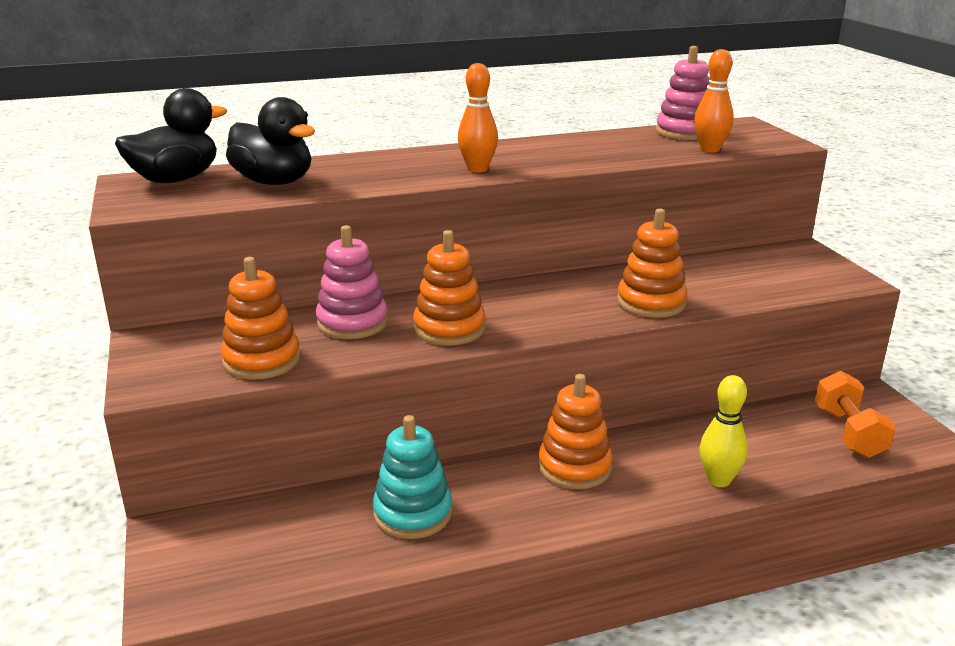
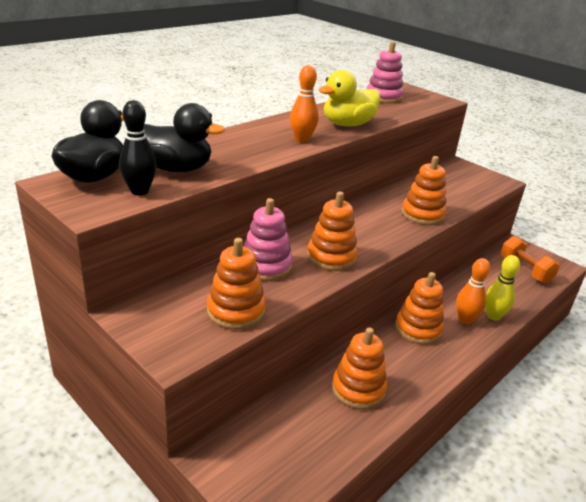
camera: 30 degrees left, 5 degrees up
turquoise stacking toy [372,415,452,539] -> orange stacking toy [332,327,387,410]
orange bowling pin [694,49,734,153] -> orange bowling pin moved to [456,258,490,324]
none -> black bowling pin [119,100,157,195]
none -> yellow duck [318,70,380,126]

